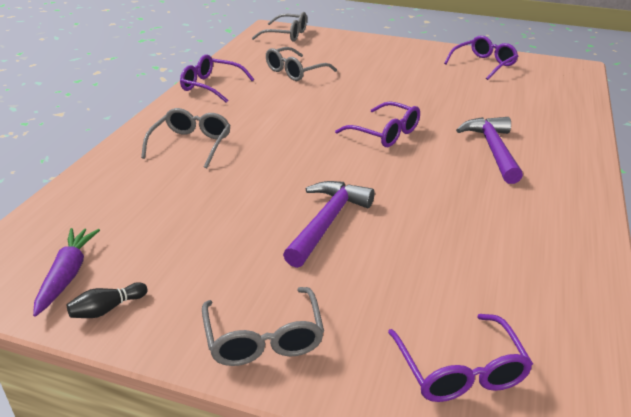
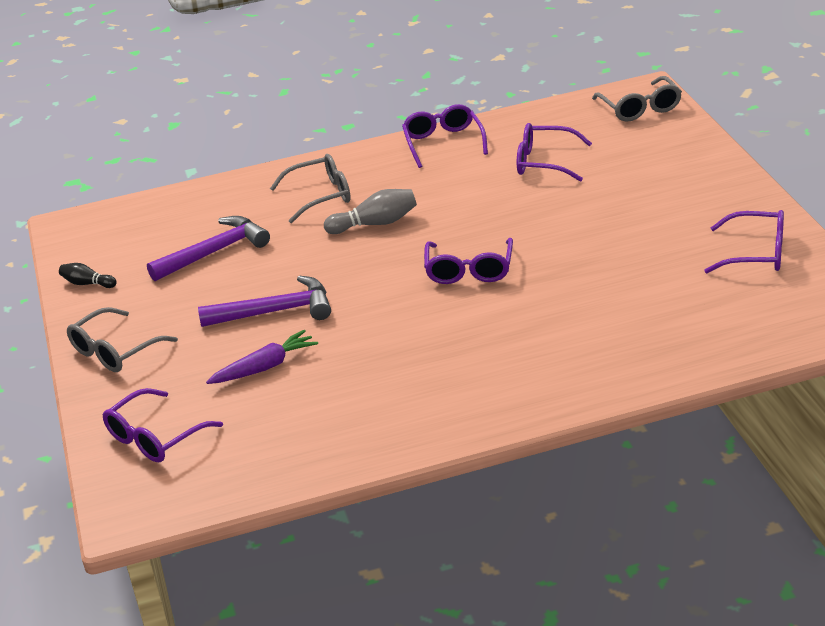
camera: 60 degrees right, 0 degrees up
purple carrot [33,228,100,317] -> purple carrot moved to [206,330,318,384]
grey glasses [266,47,337,81] -> purple glasses [517,123,592,182]
purple hammer [456,117,523,184] -> purple hammer moved to [147,216,270,281]
none -> grey bowling pin [324,189,417,234]

